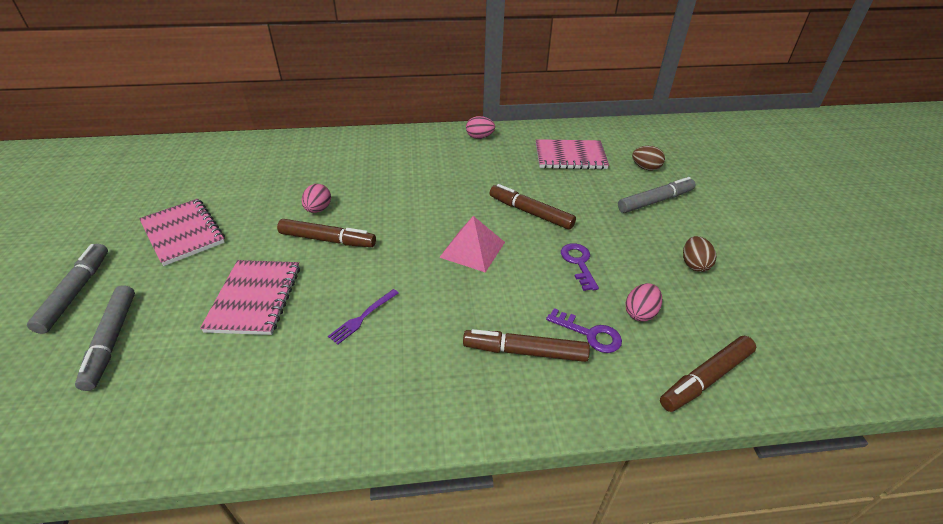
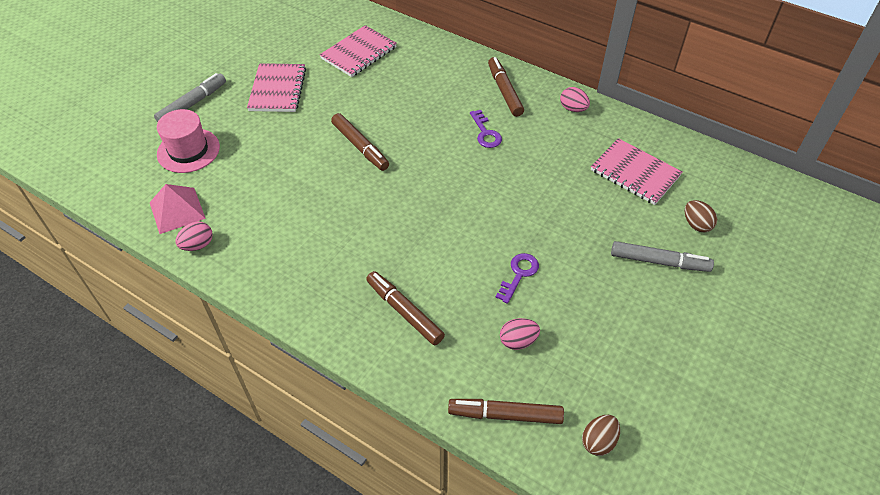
camera: 40 degrees right, 10 degrees up
grey marker [75,285,135,391] -> pink hat [157,109,220,173]
pink notebook [200,260,300,335] -> pink notebook moved to [320,25,397,77]
pink egg [301,184,331,213] -> pink egg moved to [175,222,213,251]
purple fork [328,289,399,344] -> none
pink pyramid [439,216,505,273] -> pink pyramid moved to [150,184,206,234]
brown marker [490,184,576,230] -> brown marker moved to [488,57,524,117]
purple key [546,308,622,353] -> purple key moved to [470,110,502,148]
brown egg [683,236,716,272] -> brown egg moved to [582,415,620,456]

